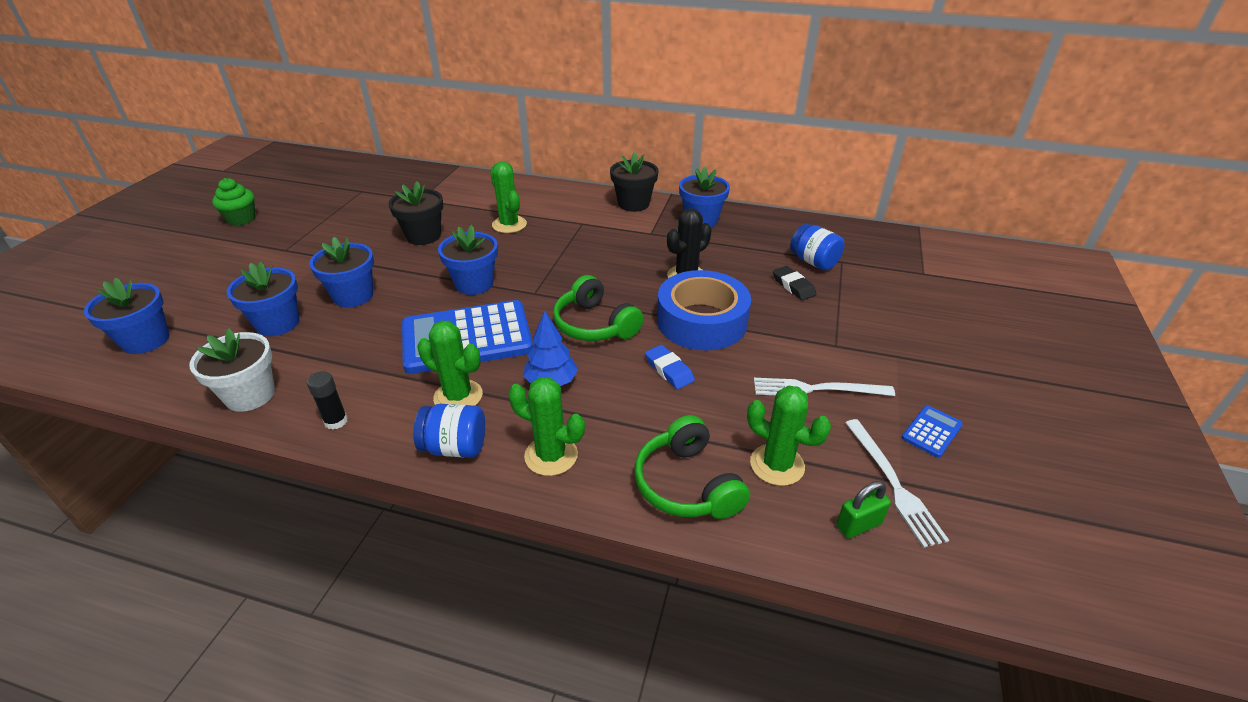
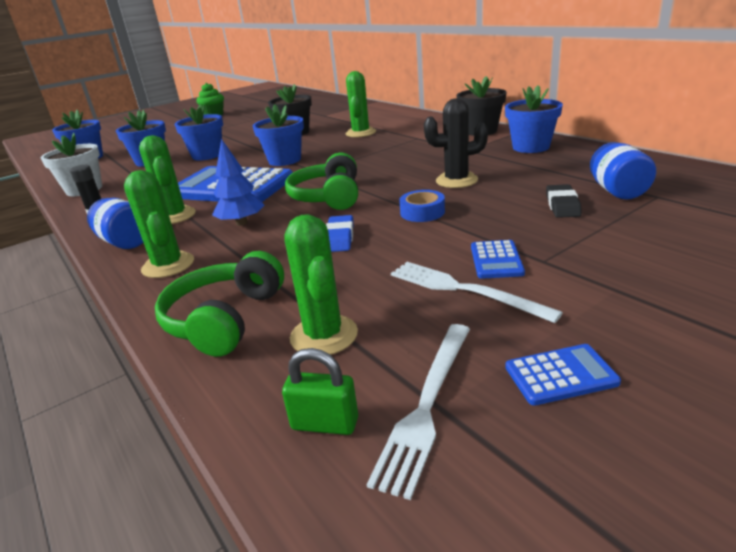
camera: 40 degrees right, 10 degrees down
blue tape [657,270,751,351] -> blue tape [399,190,445,222], size x0.44
none -> blue calculator [471,240,525,279]

